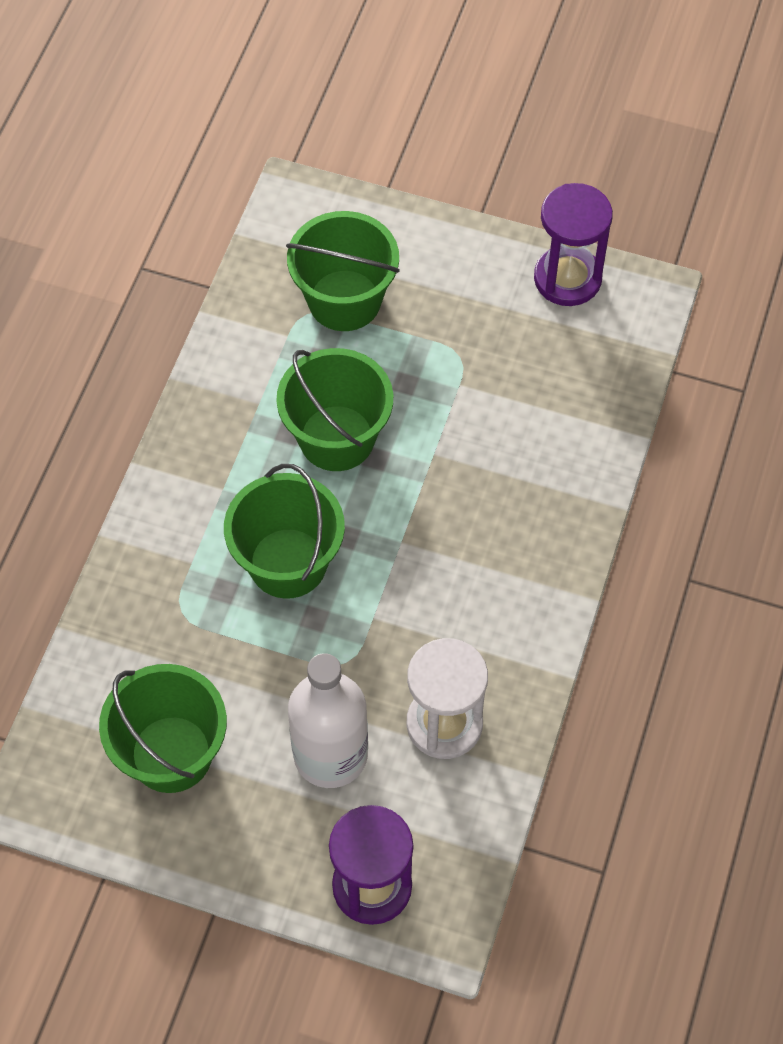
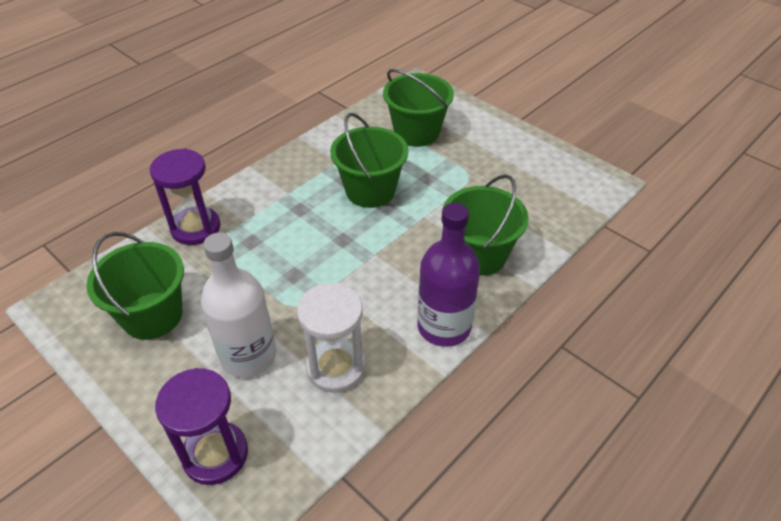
camera: 25 degrees right, 15 degrees down
green bucket [224,464,345,599] -> green bucket moved to [442,174,529,276]
purple hourglass [534,183,613,306] -> purple hourglass moved to [150,149,220,245]
none -> purple bottle [417,203,480,347]

